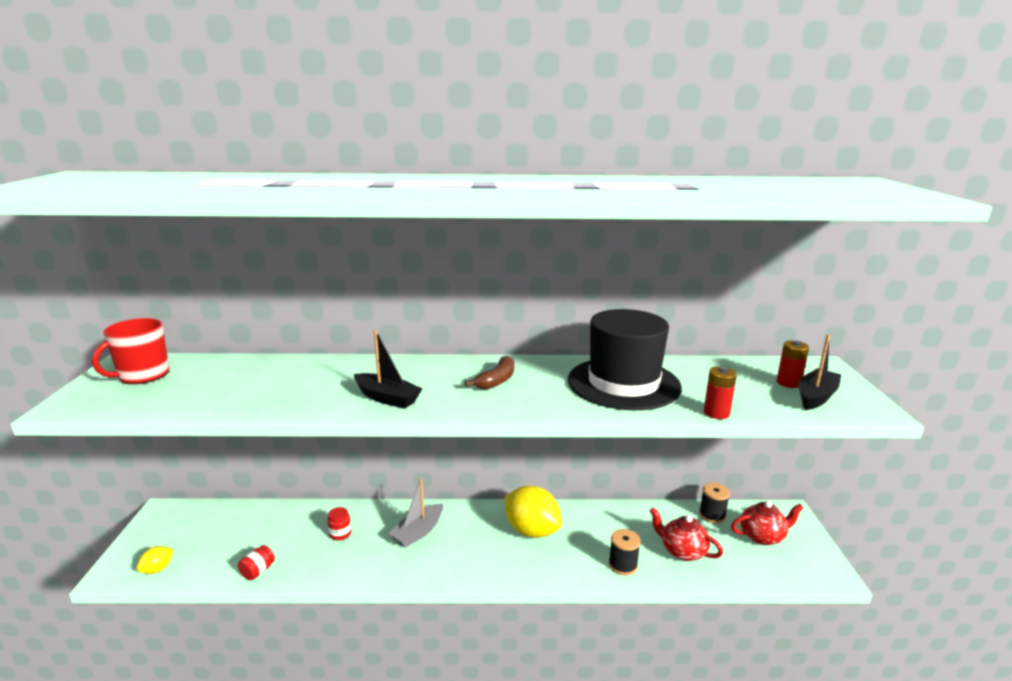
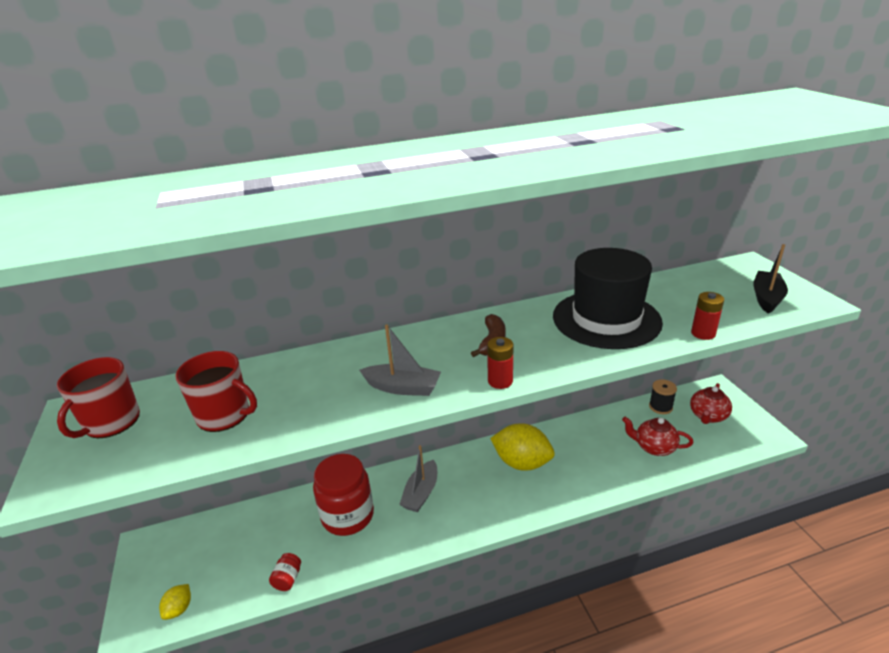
camera: 15 degrees left, 10 degrees up
red jar [327,507,351,540] -> red jar [313,454,374,536], size x2.47
black boat [354,330,422,409] -> grey boat [359,325,441,396]
black spool [609,529,641,575] -> none
red teapot [731,501,803,545] -> red teapot turned 150 degrees clockwise [690,383,732,424]
red battery [777,340,809,388] -> red battery moved to [487,337,514,389]
none -> red mug [176,351,257,432]

